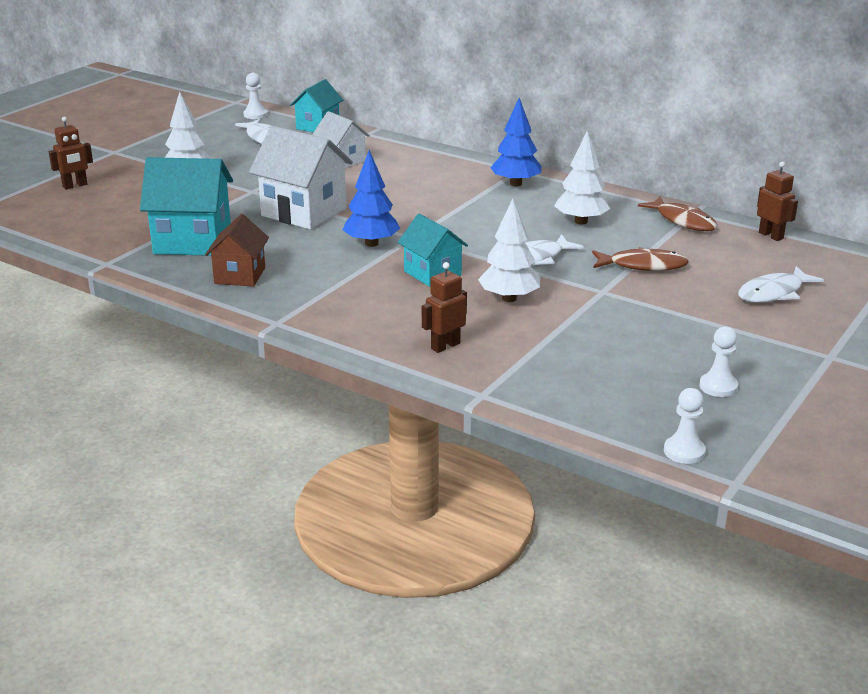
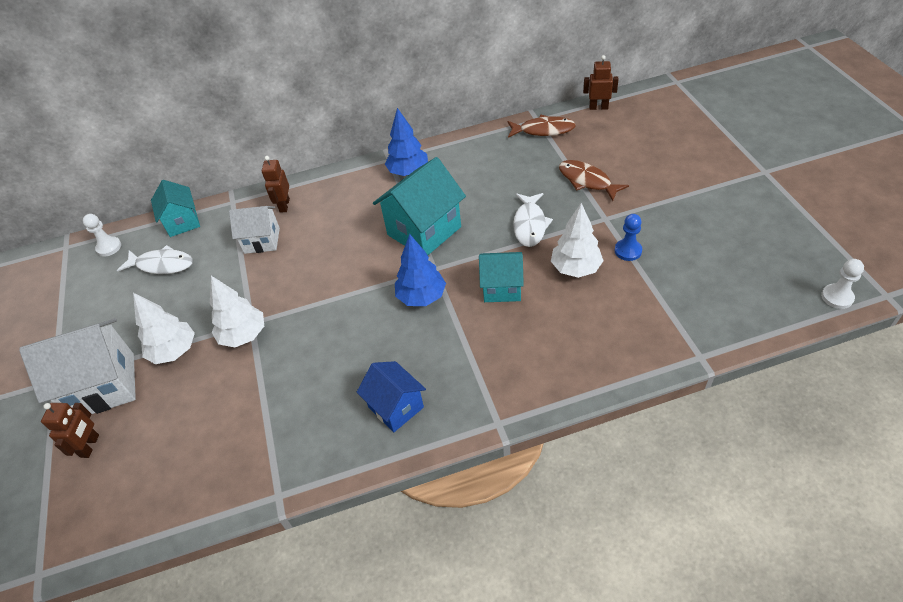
camera: 45 degrees left, 20 degrees up
turquoise house [140,157,233,256] -> turquoise house moved to [373,157,466,255]
brown house [205,214,269,287] -> blue house [357,361,426,432]
white house [249,126,353,229] -> white house moved to [19,318,136,414]
brown robot [422,262,467,353] -> brown robot moved to [262,156,290,213]
white tree [555,130,610,224] -> white tree moved to [210,276,264,347]
brown fish [592,247,689,271] -> brown fish turned 90 degrees counterclockwise [559,160,629,201]
white pawn [699,327,738,397] -> none
white fish [738,266,824,303] -> none
none -> blue pawn [615,214,642,261]

